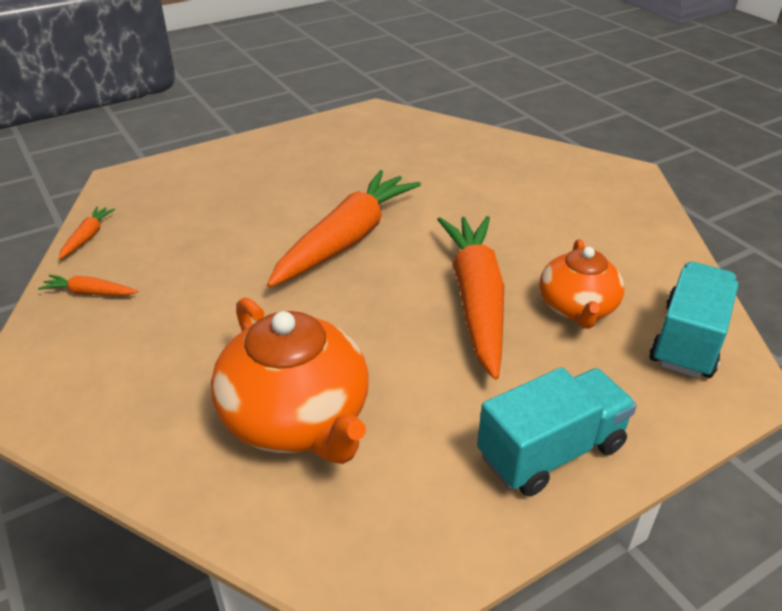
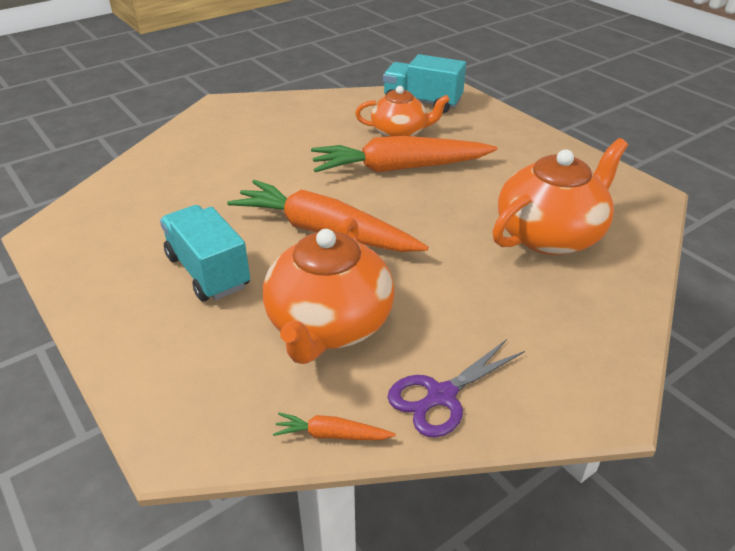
camera: 95 degrees left, 0 degrees up
orange carrot [38,275,138,296] -> purple scissors [387,339,525,437]
turquoise truck [477,367,637,496] -> turquoise truck moved to [160,205,250,301]
none -> orange teapot [263,217,395,364]

